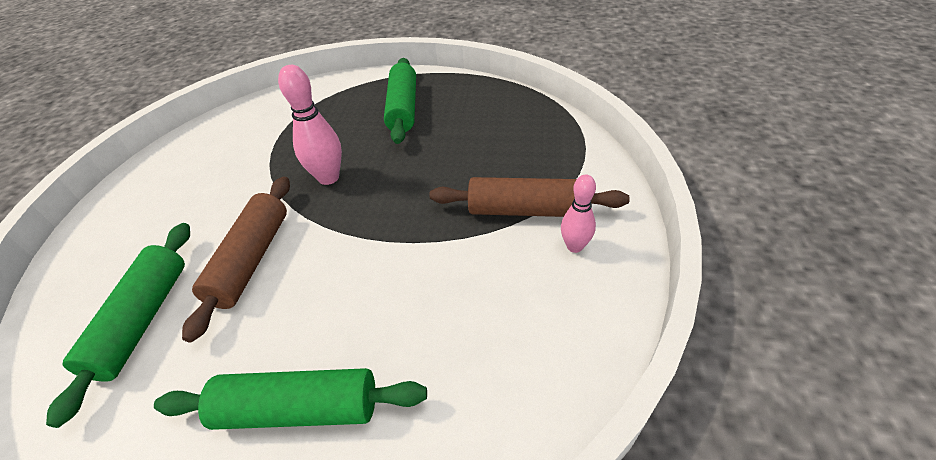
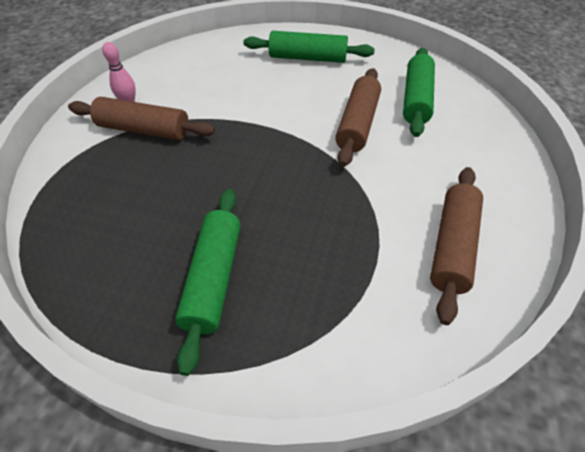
camera: 175 degrees left, 5 degrees up
pink bowling pin [278,65,342,185] -> none
none -> brown rolling pin [430,167,483,325]

